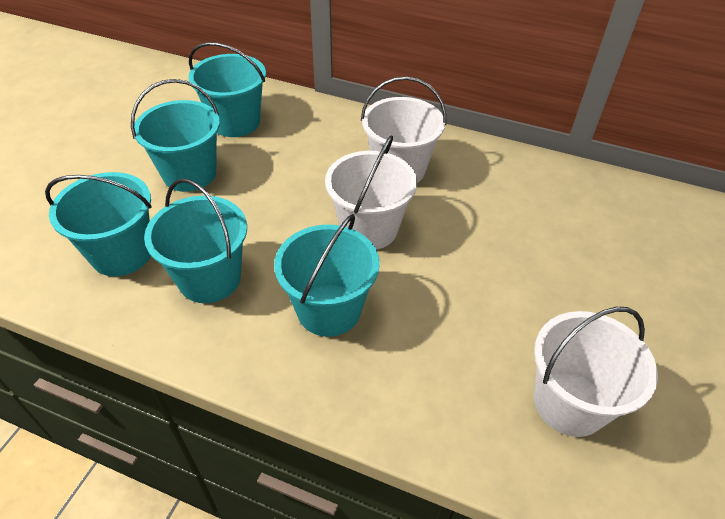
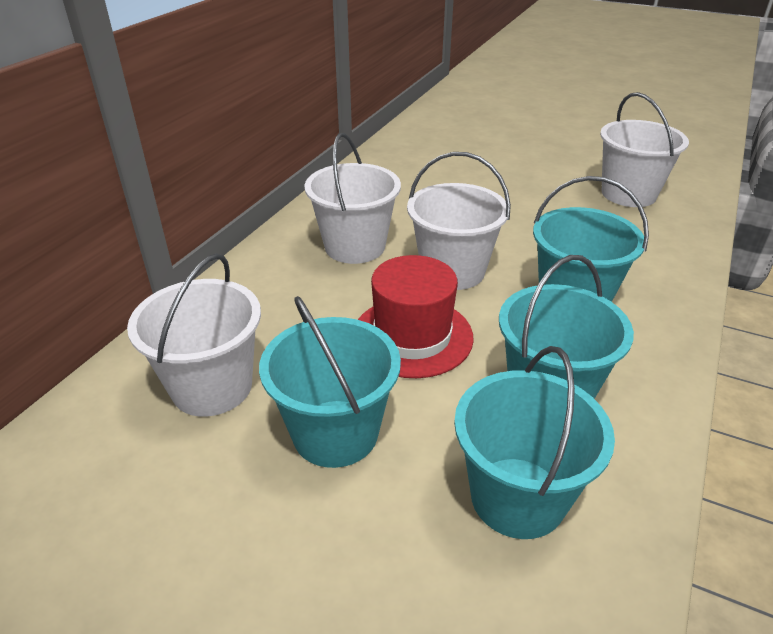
camera: 85 degrees left, 10 degrees down
turquoise bucket [188,42,266,137] -> white bucket [127,253,261,417]
none -> red hat [358,255,474,378]

